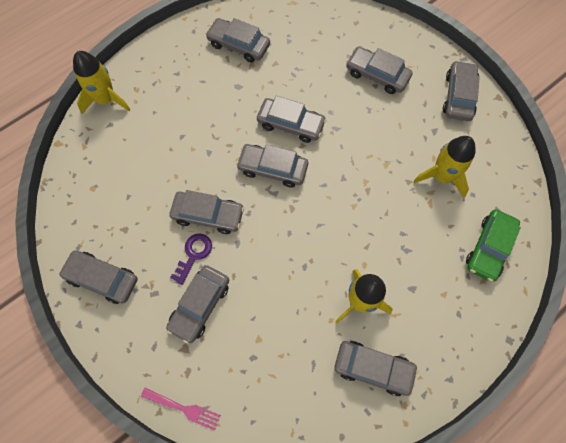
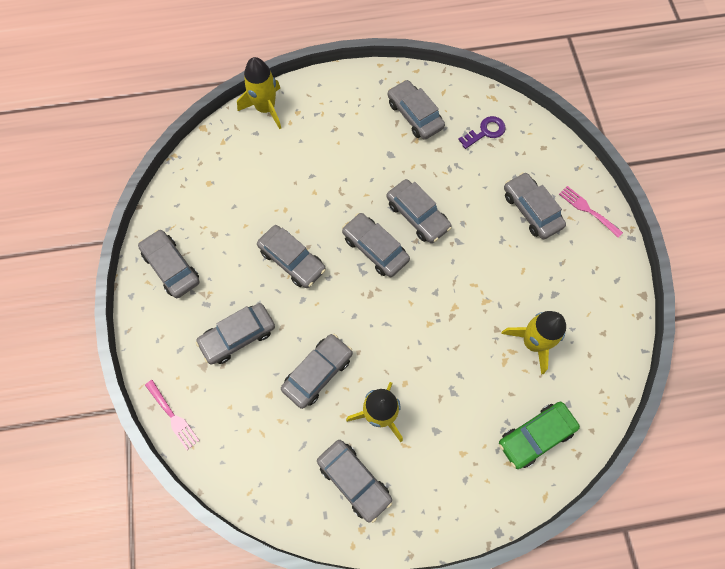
camera: 30 degrees right, 0 degrees up
purple key [170,234,212,285] -> purple key moved to [458,116,506,149]
grey car [443,60,480,121] -> grey car moved to [281,334,352,409]
none -> pink fork [559,186,623,237]

